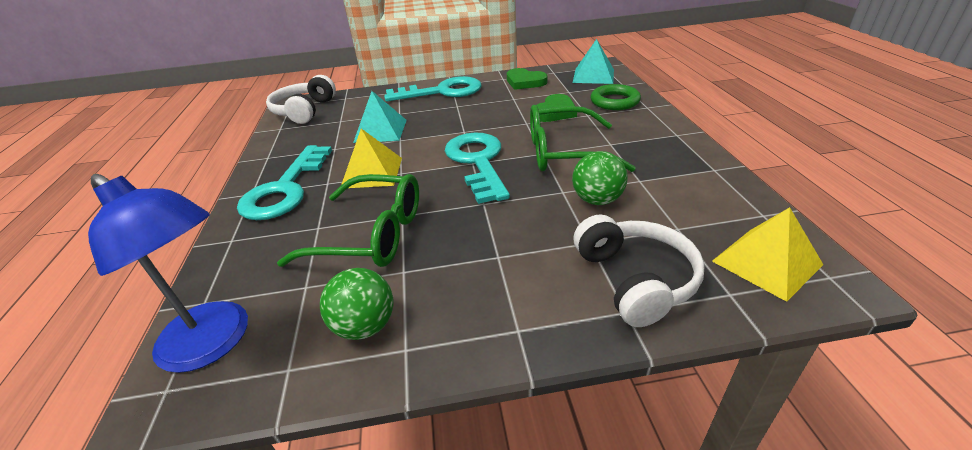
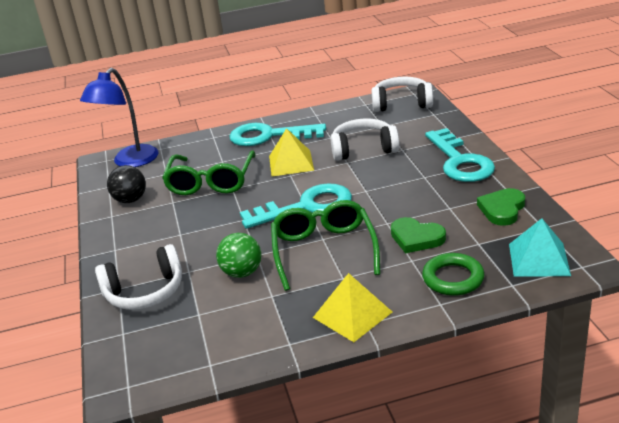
camera: 85 degrees right, 5 degrees down
green ball [320,268,393,340] -> black ball [107,165,146,203]
turquoise pyramid [353,91,407,143] -> white headphones [331,118,400,161]
yellow pyramid [712,207,823,302] -> yellow pyramid moved to [313,273,392,342]

